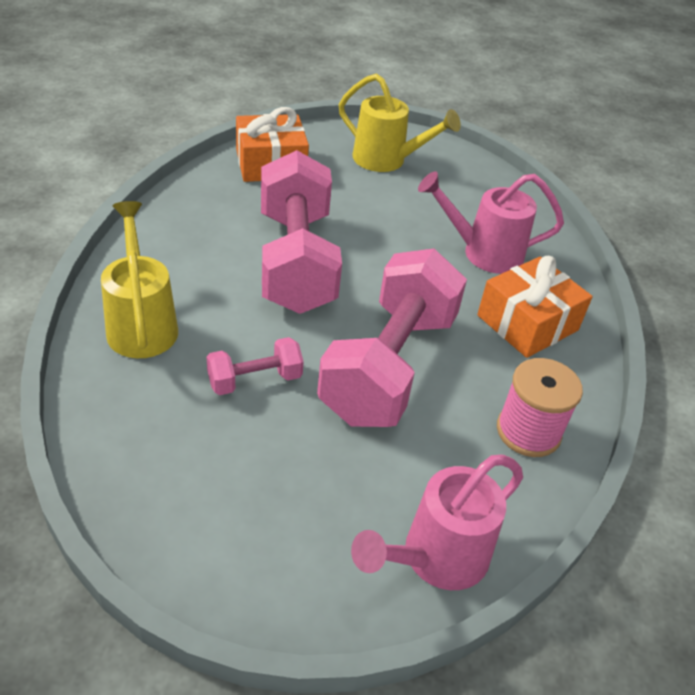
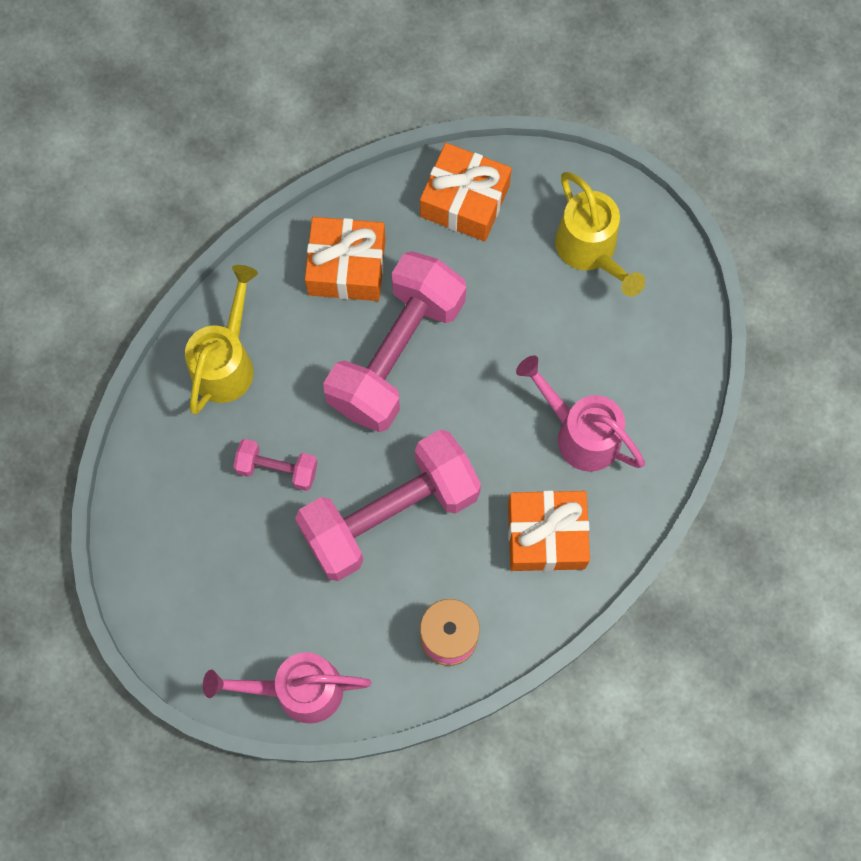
camera: 40 degrees right, 30 degrees up
none -> orange gift [305,217,386,301]

